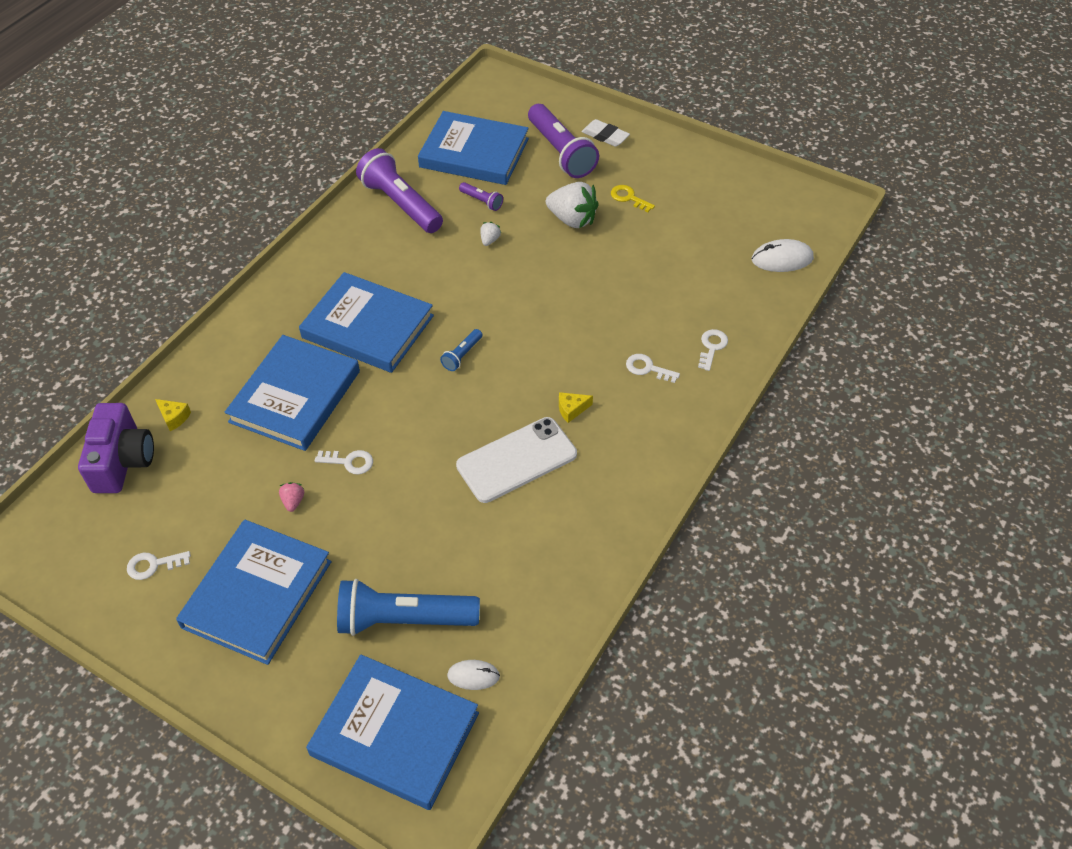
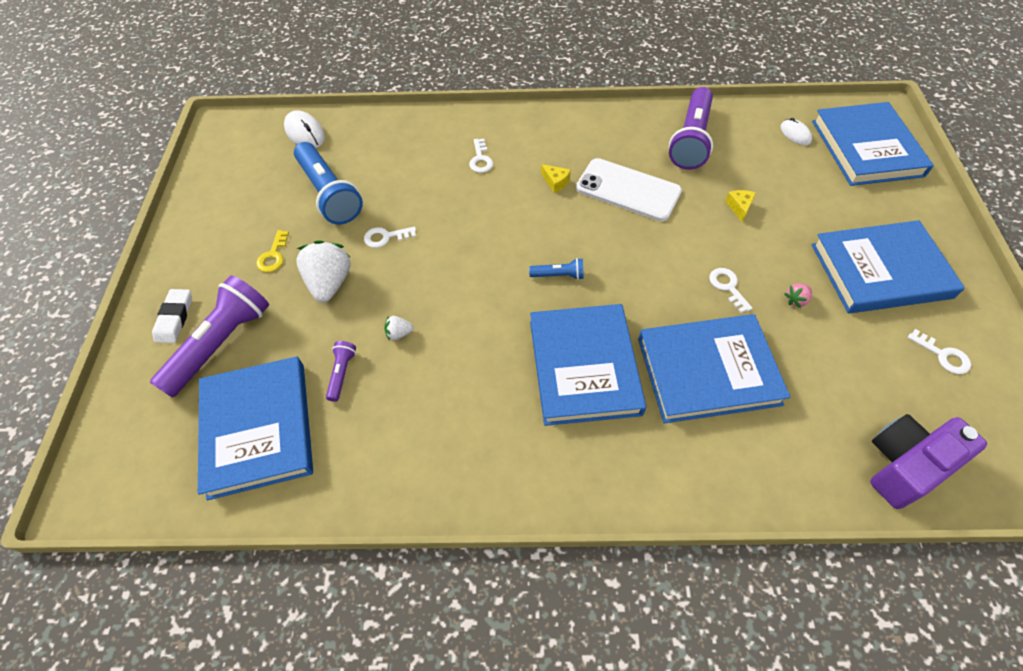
camera: 120 degrees left, 5 degrees up
yellow cheese [155,399,191,431] -> yellow cheese moved to [725,190,756,223]
blue flashlight [337,579,480,636] -> blue flashlight moved to [294,142,363,225]
purple flashlight [356,148,443,233] -> purple flashlight moved to [669,87,713,170]
white key [698,329,728,371] -> white key moved to [364,227,416,248]

